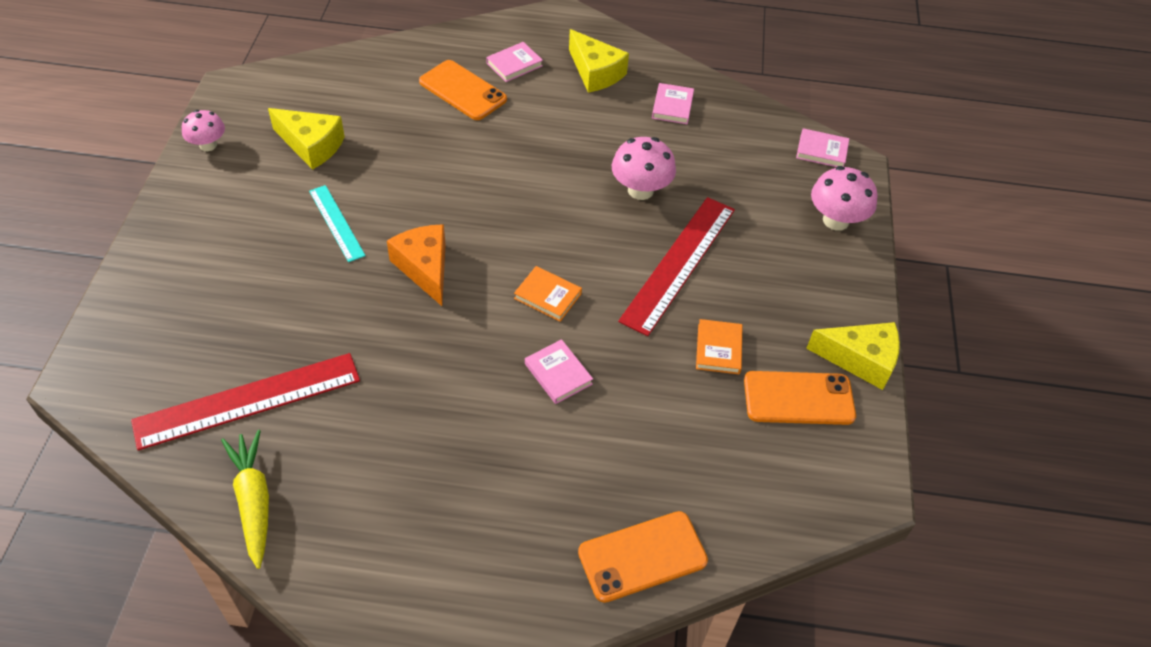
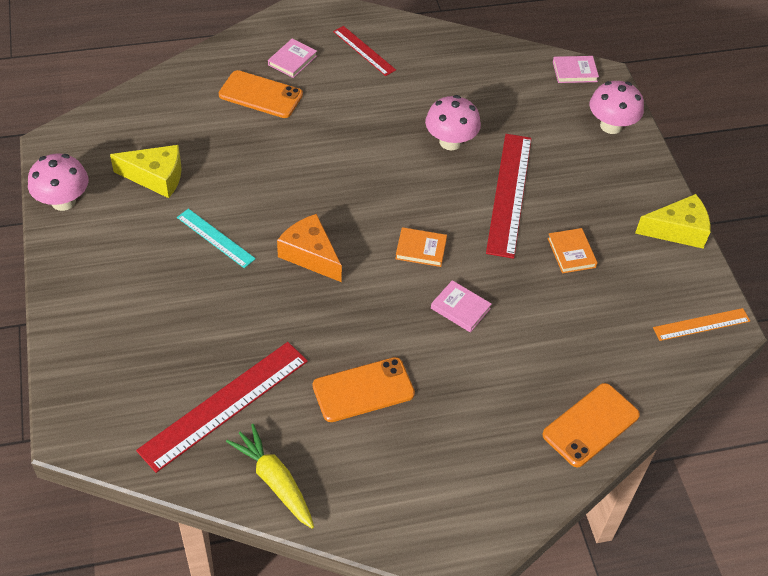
camera: 20 degrees left, 0 degrees up
pink mushroom [182,110,225,151] -> pink mushroom [28,153,88,211], size x1.52
yellow cheese [569,29,629,93] -> red ruler [333,26,396,76]
pink book [652,83,694,124] -> none
orange phone [744,371,856,425] -> orange phone moved to [313,357,415,422]
none -> orange ruler [653,308,750,341]

